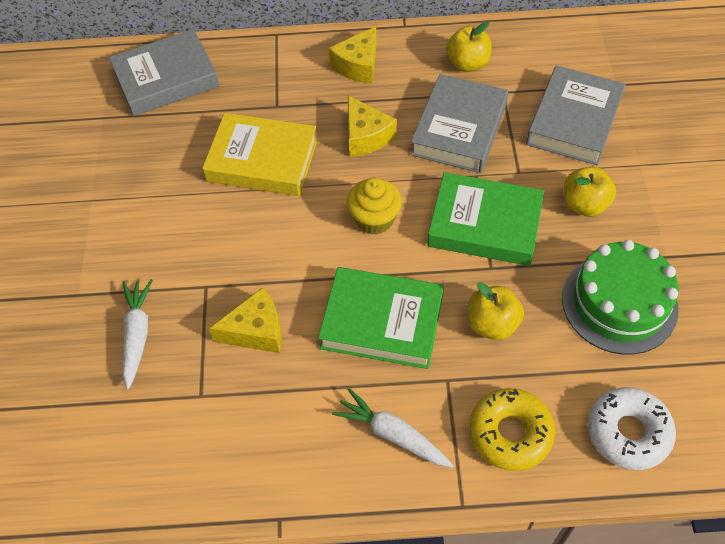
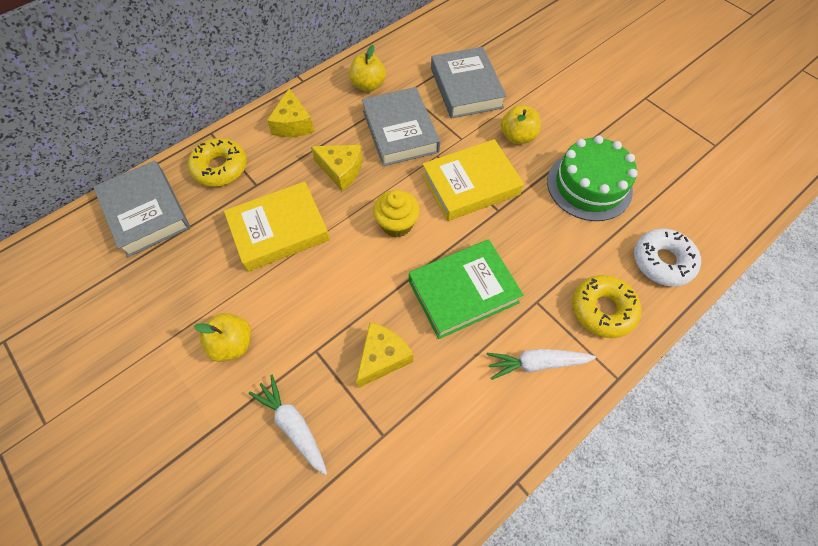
camera: 40 degrees left, 5 degrees up
grey book [109,29,219,116] -> grey book turned 60 degrees counterclockwise [93,160,190,257]
green book [427,172,544,266] -> yellow book [422,139,524,221]
yellow apple [468,282,524,340] -> yellow apple moved to [194,313,251,362]
none -> yellow donut [188,138,247,187]

